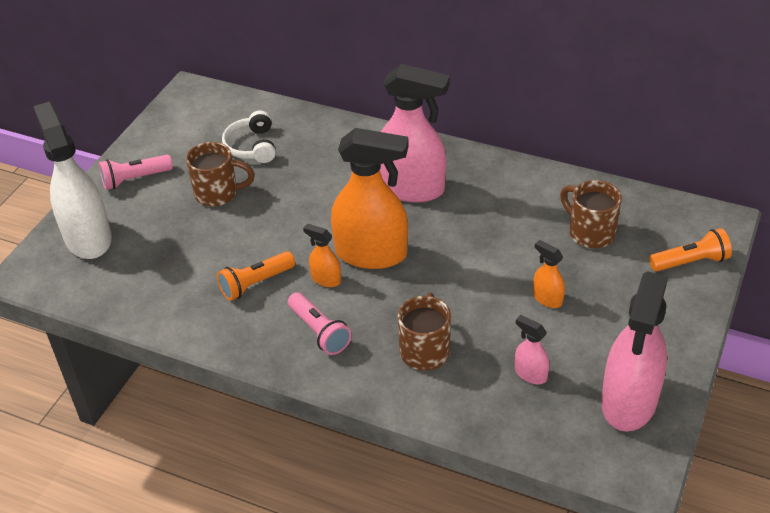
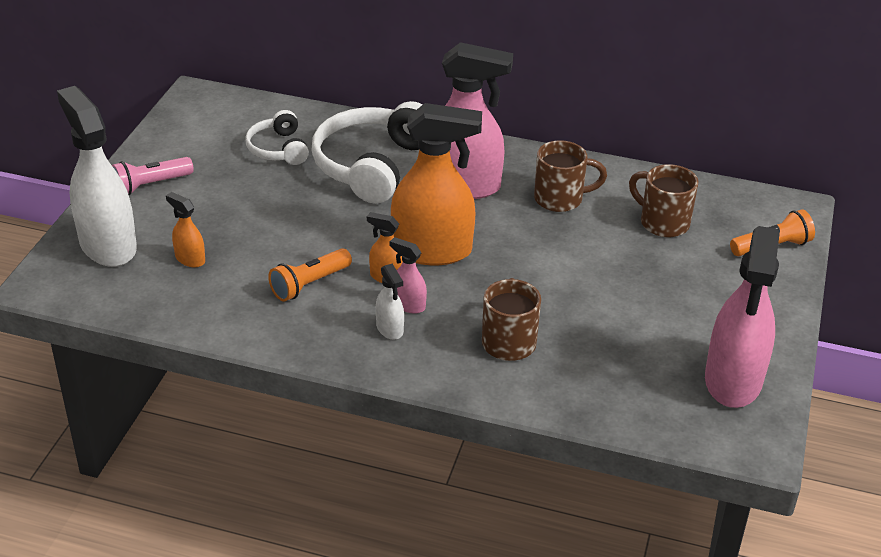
camera: 10 degrees left, 5 degrees down
brown mug [186,142,255,207] -> brown mug moved to [534,140,607,212]
pink flashlight [288,292,352,355] -> white spray bottle [376,264,404,340]
pink spray bottle [515,315,549,384] -> pink spray bottle moved to [390,237,427,314]
orange spray bottle [533,240,565,308] -> orange spray bottle moved to [166,192,205,268]
none -> white headphones [311,101,423,204]

